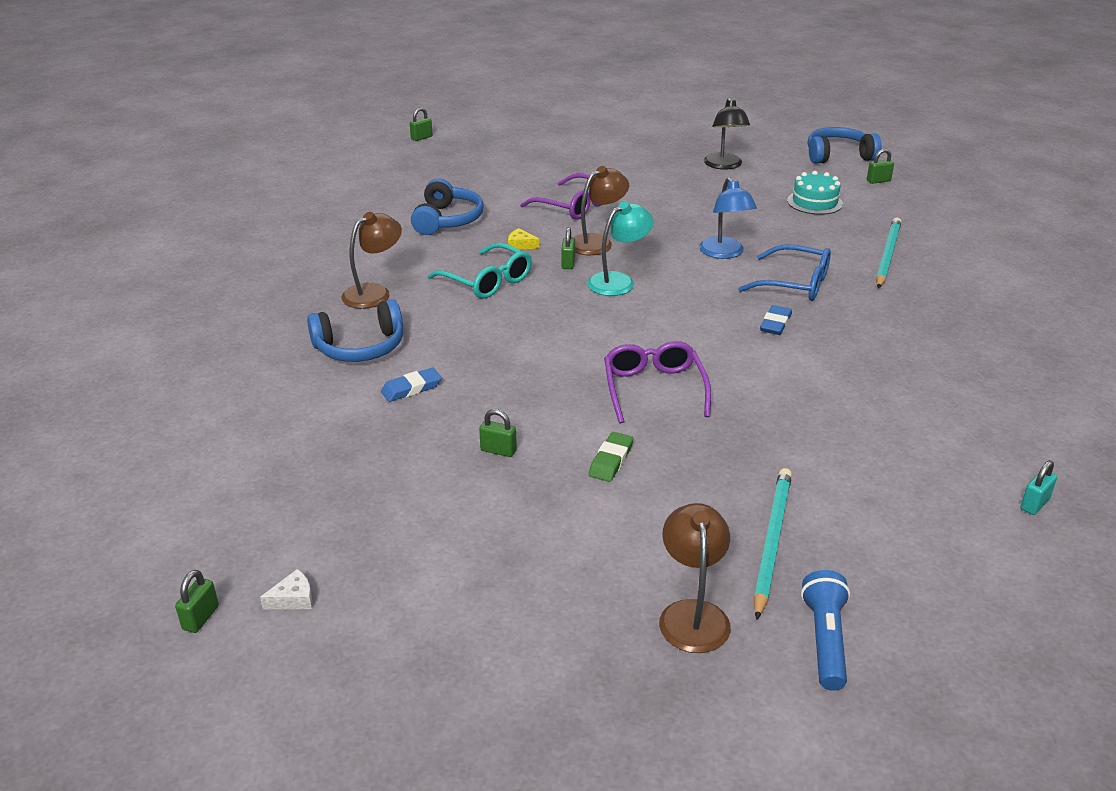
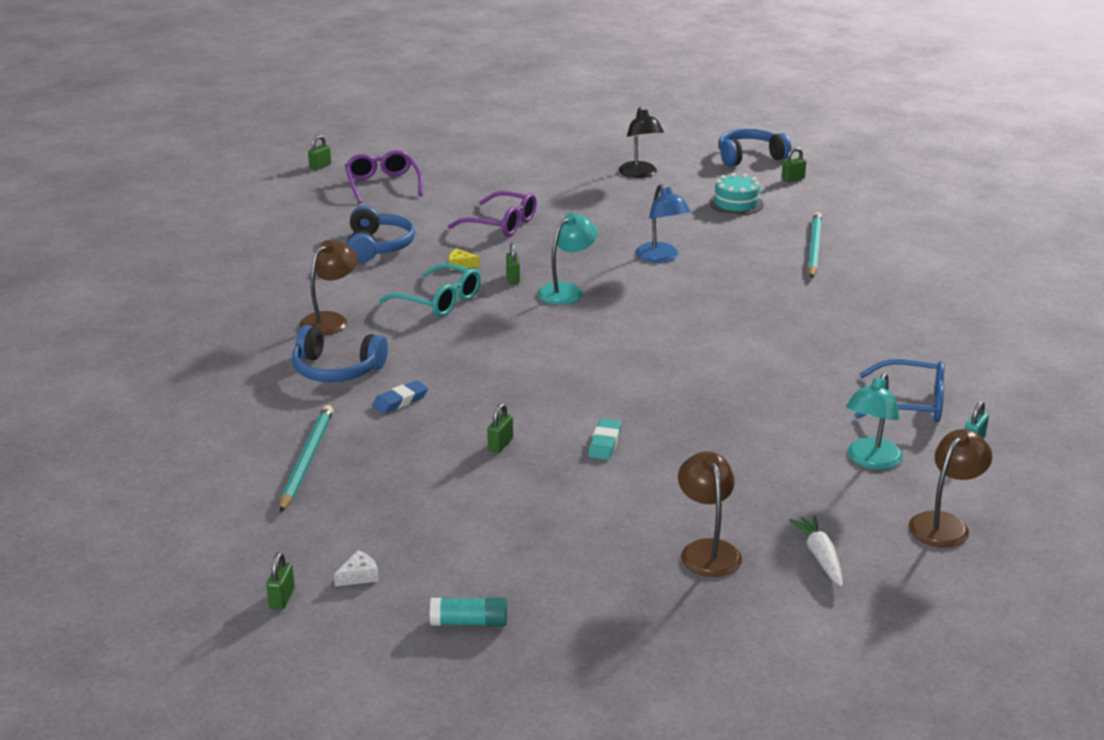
camera: 10 degrees left, 5 degrees down
blue headphones [307,299,403,362] -> blue headphones turned 45 degrees clockwise [292,325,388,382]
green padlock [479,409,517,457] -> green padlock turned 75 degrees counterclockwise [487,403,513,453]
brown lamp [574,166,629,255] -> brown lamp moved to [909,429,992,548]
green eraser [589,432,633,482] -> turquoise eraser [588,418,622,460]
purple glasses [604,341,711,424] -> purple glasses moved to [345,150,423,203]
blue glasses [738,244,831,301] -> blue glasses moved to [855,359,945,422]
turquoise pencil [753,468,792,620] -> turquoise pencil moved to [280,405,333,513]
blue eraser [760,305,792,335] -> none
blue flashlight [801,570,850,691] -> white carrot [789,515,843,587]
none -> turquoise glue stick [430,597,507,626]
none -> turquoise lamp [846,373,903,470]

